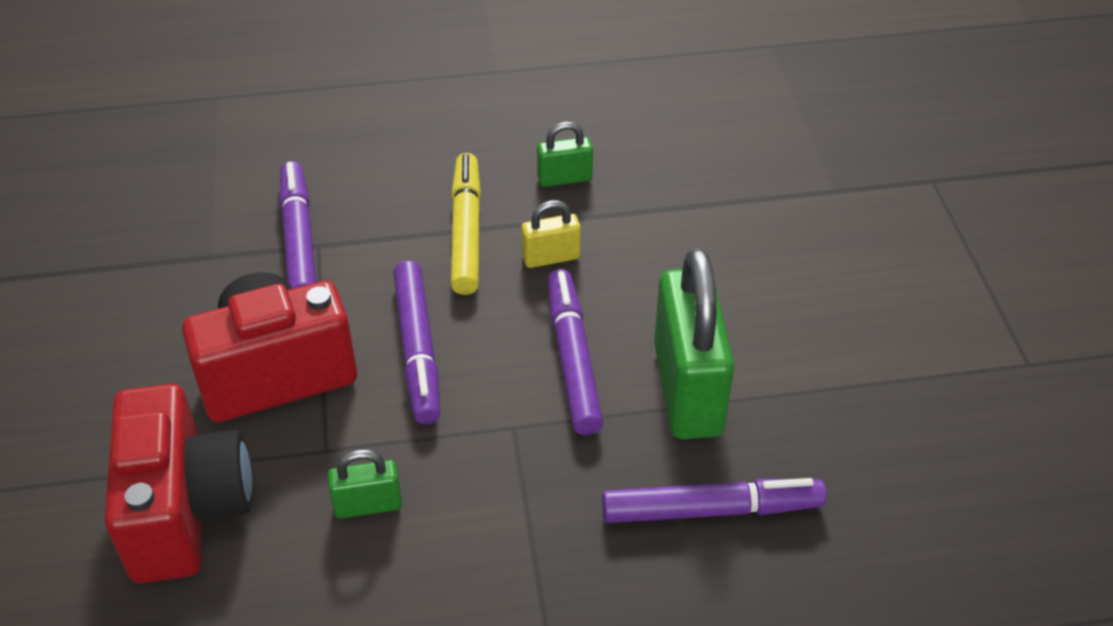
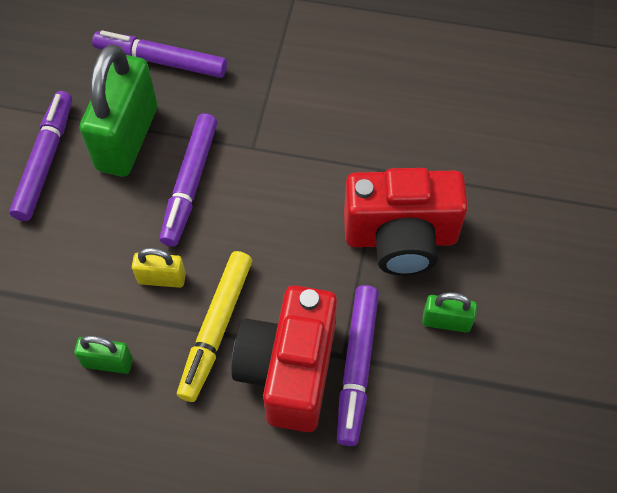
camera: 160 degrees left, 15 degrees up
red camera [104,384,252,583] -> red camera moved to [231,285,337,432]
green padlock [328,449,402,519] -> green padlock moved to [422,292,477,333]
purple marker [393,261,440,424] -> purple marker moved to [9,91,72,221]

